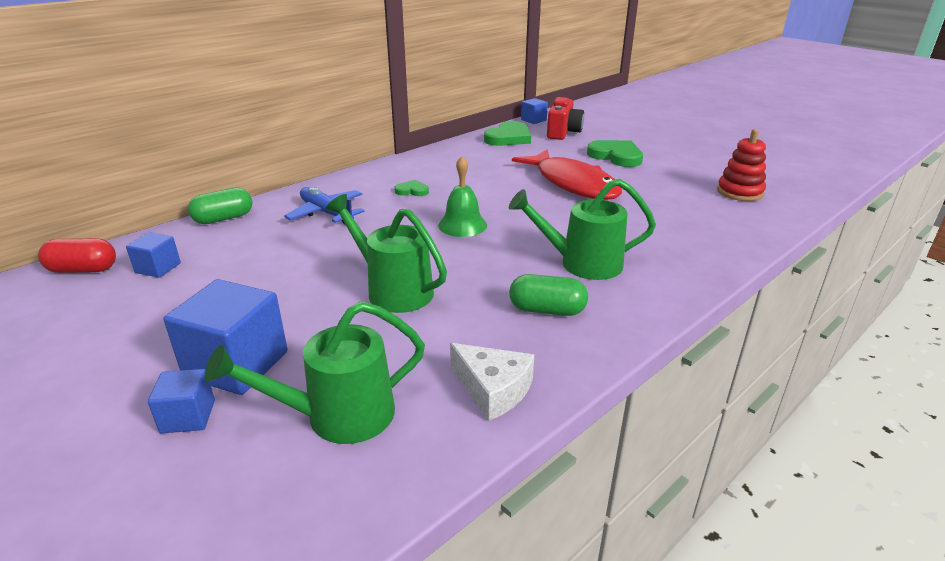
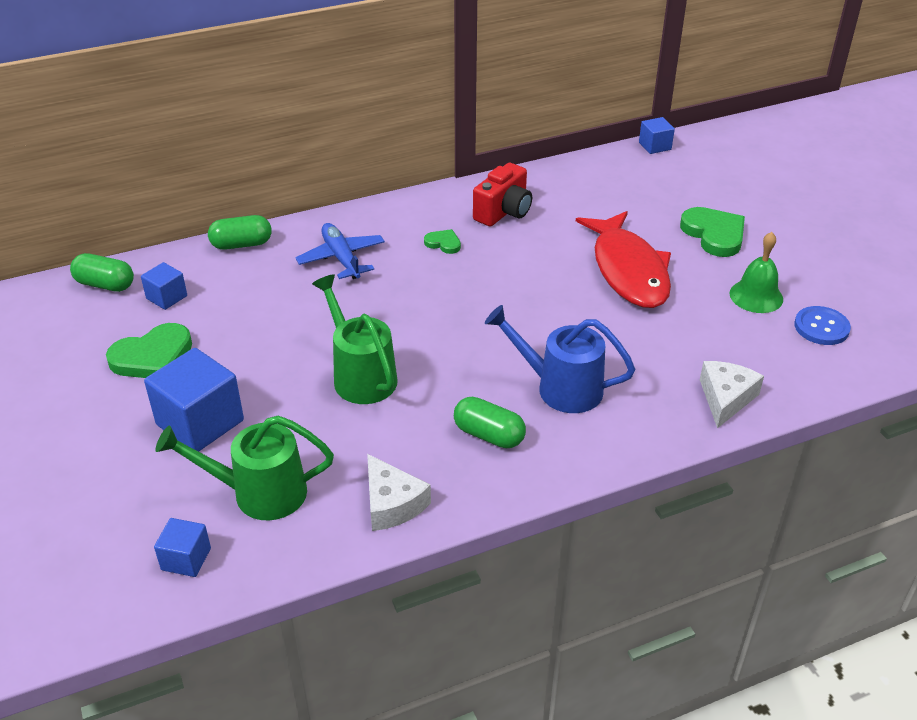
camera: 20 degrees right, 10 degrees up
red capsule [38,238,116,273] -> green capsule [70,253,134,292]
blue cube [148,369,215,433] -> blue cube moved to [154,518,211,577]
green bell [438,156,487,237] -> green bell moved to [730,232,783,313]
green heart [484,121,531,146] -> green heart moved to [106,323,192,378]
green watering can [509,179,656,280] -> blue watering can [485,305,635,413]
red camera [547,97,584,140] -> red camera moved to [473,163,532,226]
red stacking toy [717,129,766,201] -> blue button [794,306,851,345]
none -> white cheese [700,361,764,428]

